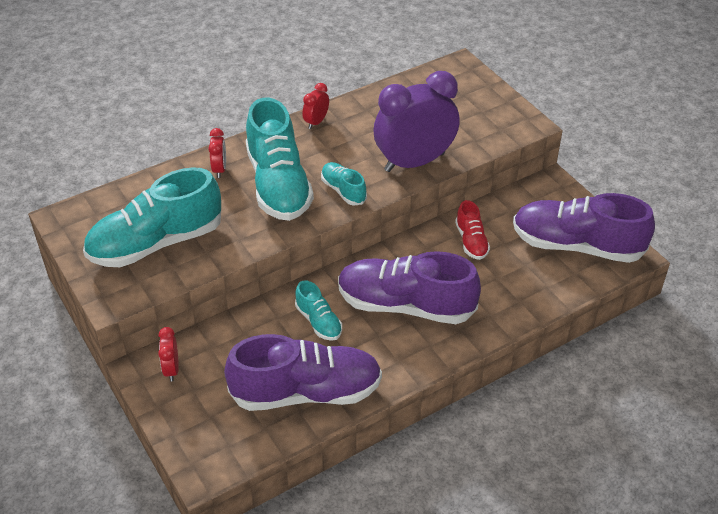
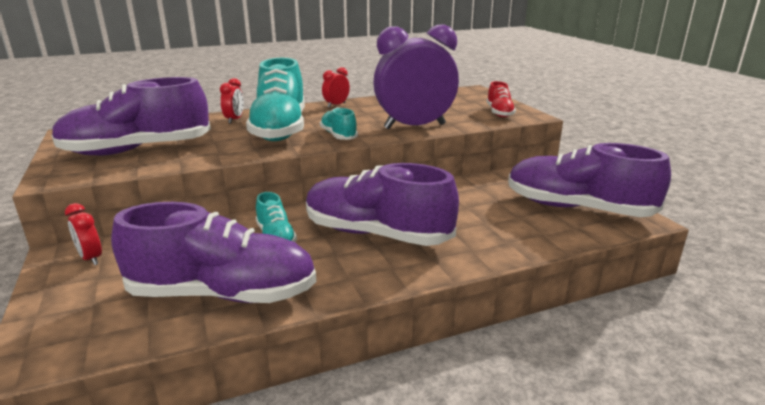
camera: 10 degrees right, 20 degrees down
turquoise shoe [83,168,221,267] -> purple shoe [52,77,211,155]
red clock [158,327,179,381] -> red clock turned 45 degrees counterclockwise [65,203,102,265]
red shoe [455,200,490,260] -> red shoe moved to [487,81,516,117]

